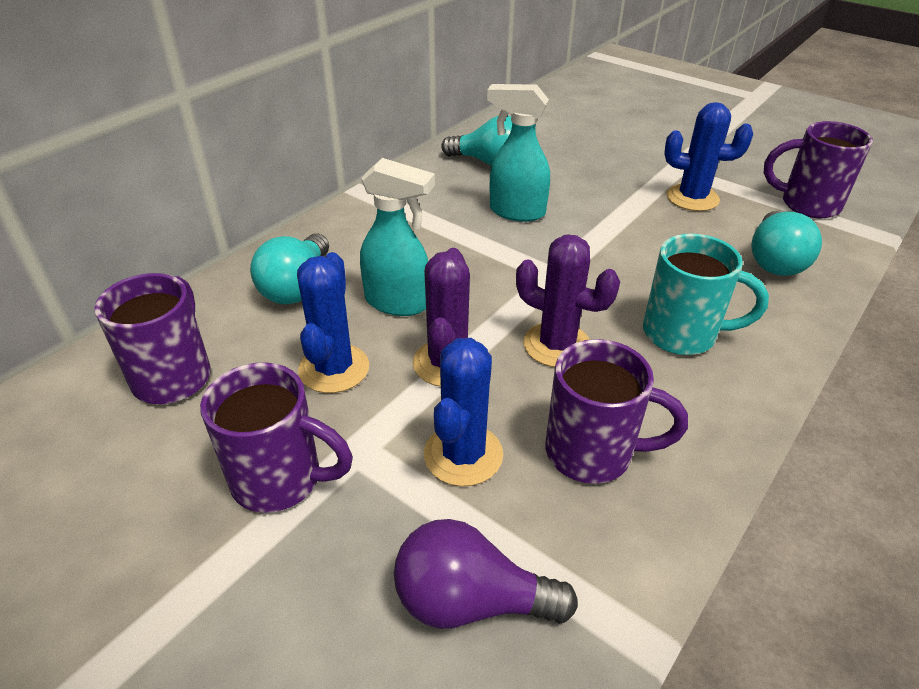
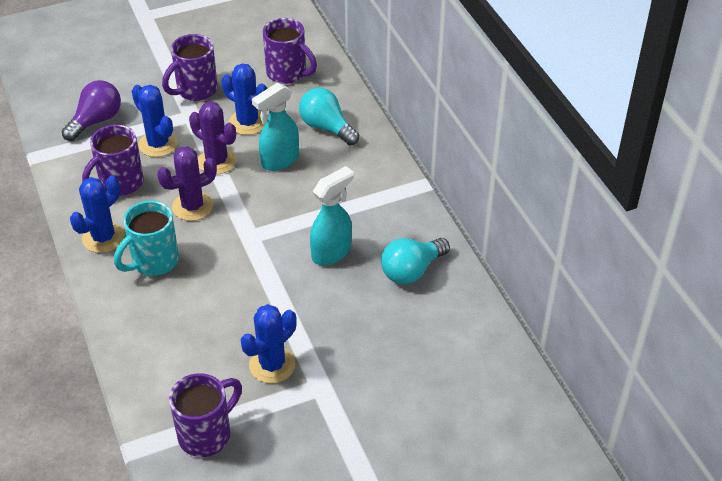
camera: 120 degrees right, 5 degrees up
turquoise light bulb [751,211,822,276] -> none
none -> blue cactus [70,175,125,253]

